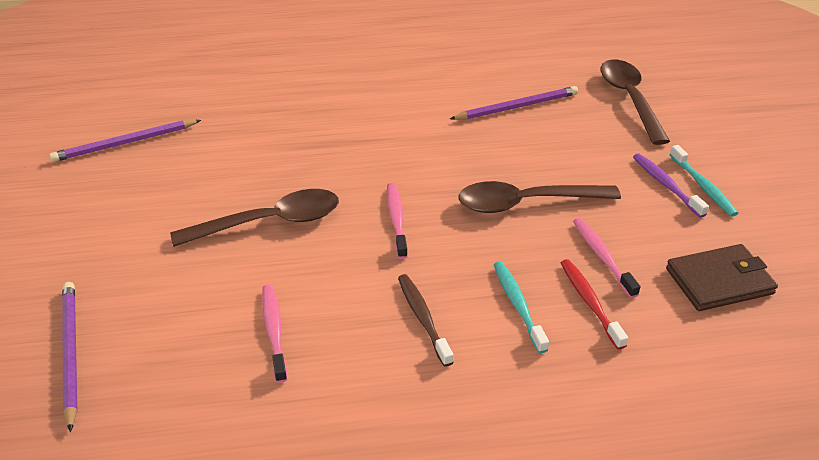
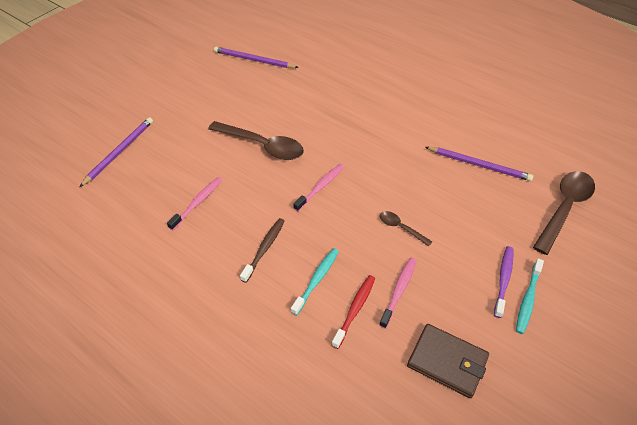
camera: 45 degrees right, 10 degrees up
brown spoon [458,181,621,213] -> brown spoon [380,211,432,247], size x0.49

